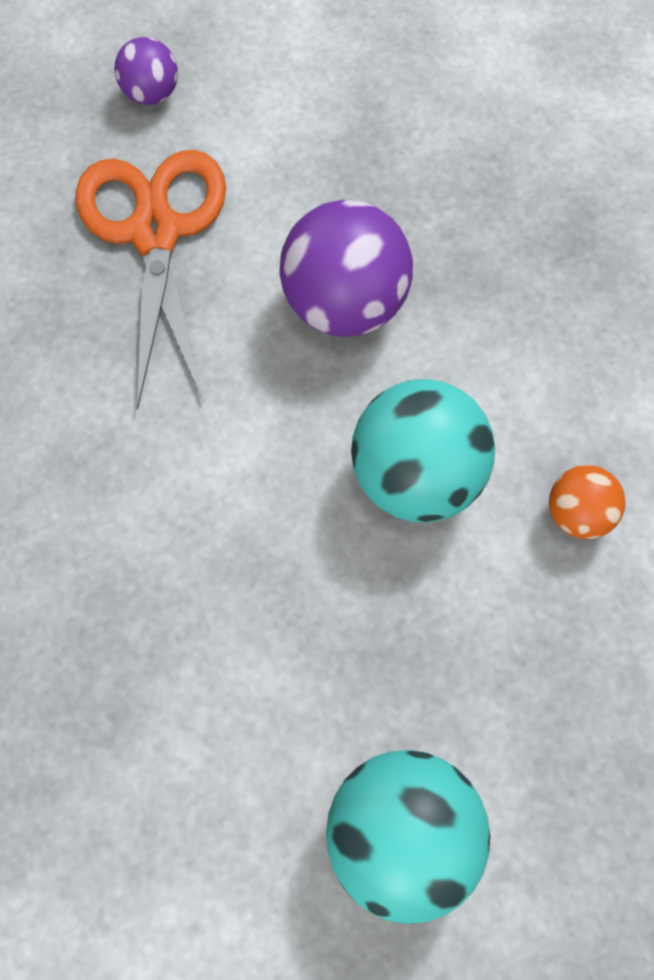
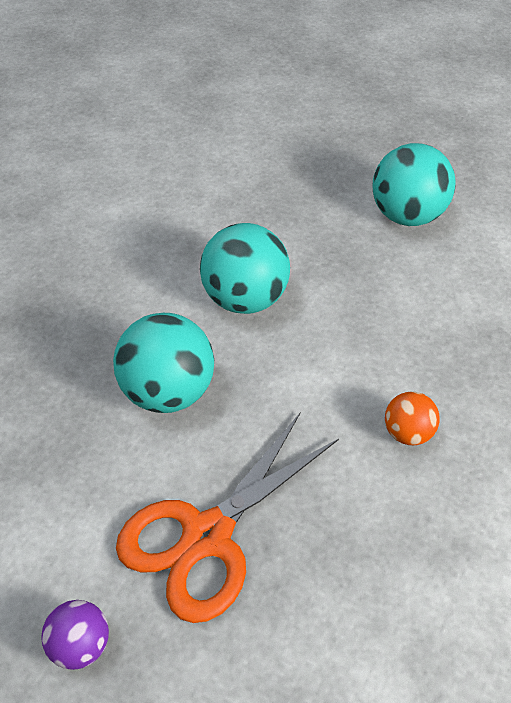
camera: 130 degrees left, 20 degrees down
purple ball [280,200,413,337] -> turquoise ball [113,313,214,413]
orange ball [549,465,626,539] -> orange ball moved to [385,392,440,445]

